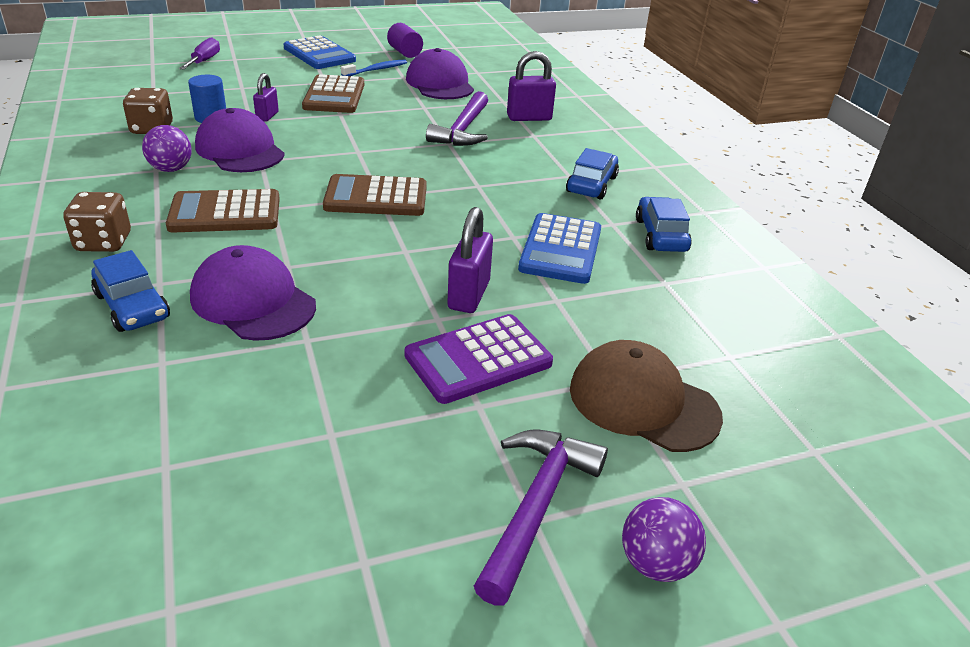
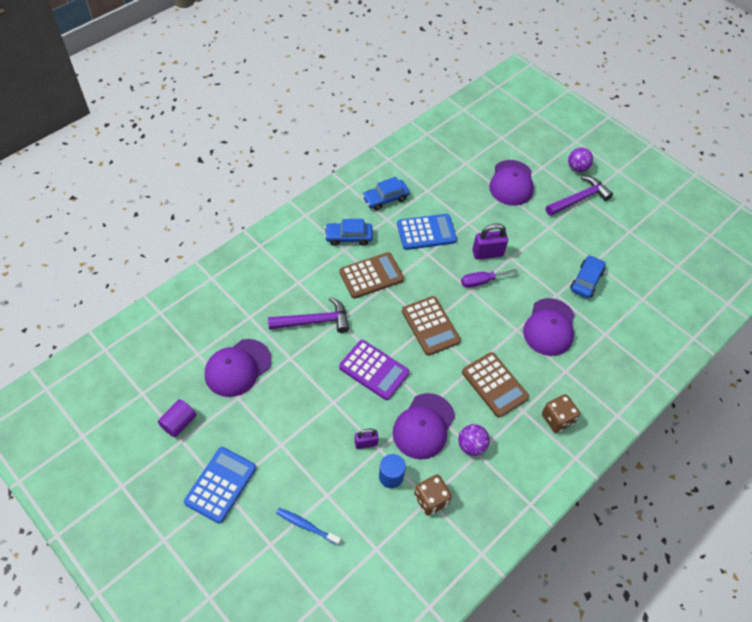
camera: 115 degrees left, 20 degrees up
blue car [91,250,170,332] -> blue car moved to [570,255,606,298]
purple screwdriver [179,37,220,70] -> purple screwdriver moved to [461,269,518,288]
brown calculator [302,74,364,113] -> brown calculator moved to [339,252,404,299]
blue toothbrush [341,59,407,76] -> blue toothbrush moved to [276,508,341,546]
purple calculator [405,314,553,404] -> purple calculator moved to [339,340,410,400]
purple hammer [474,430,608,606] -> purple hammer turned 150 degrees clockwise [546,176,613,216]
purple padlock [507,51,556,121] -> none
brown cap [570,340,723,452] -> purple cap [489,160,534,206]

